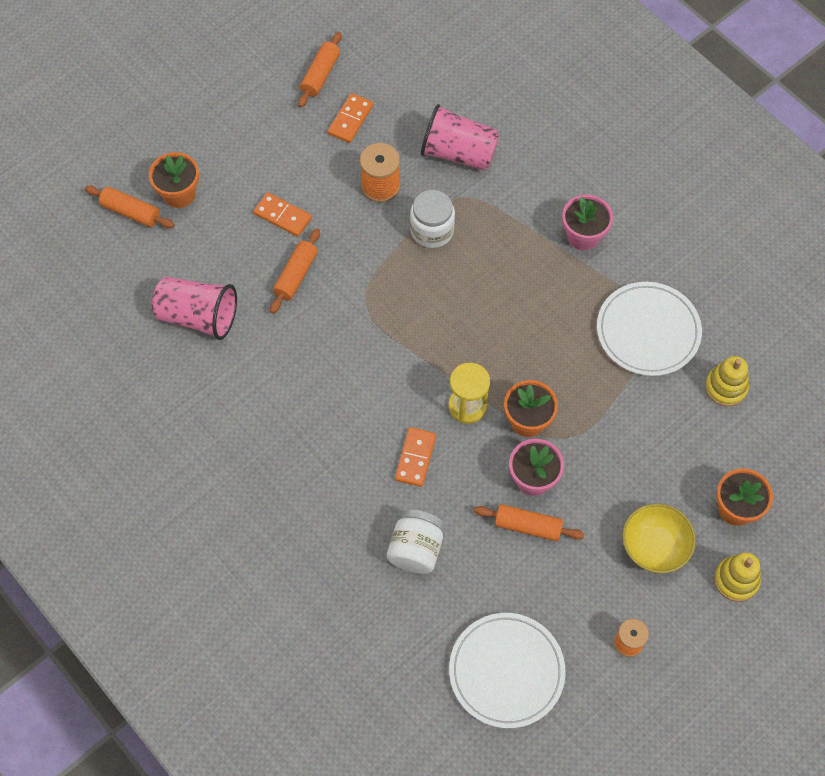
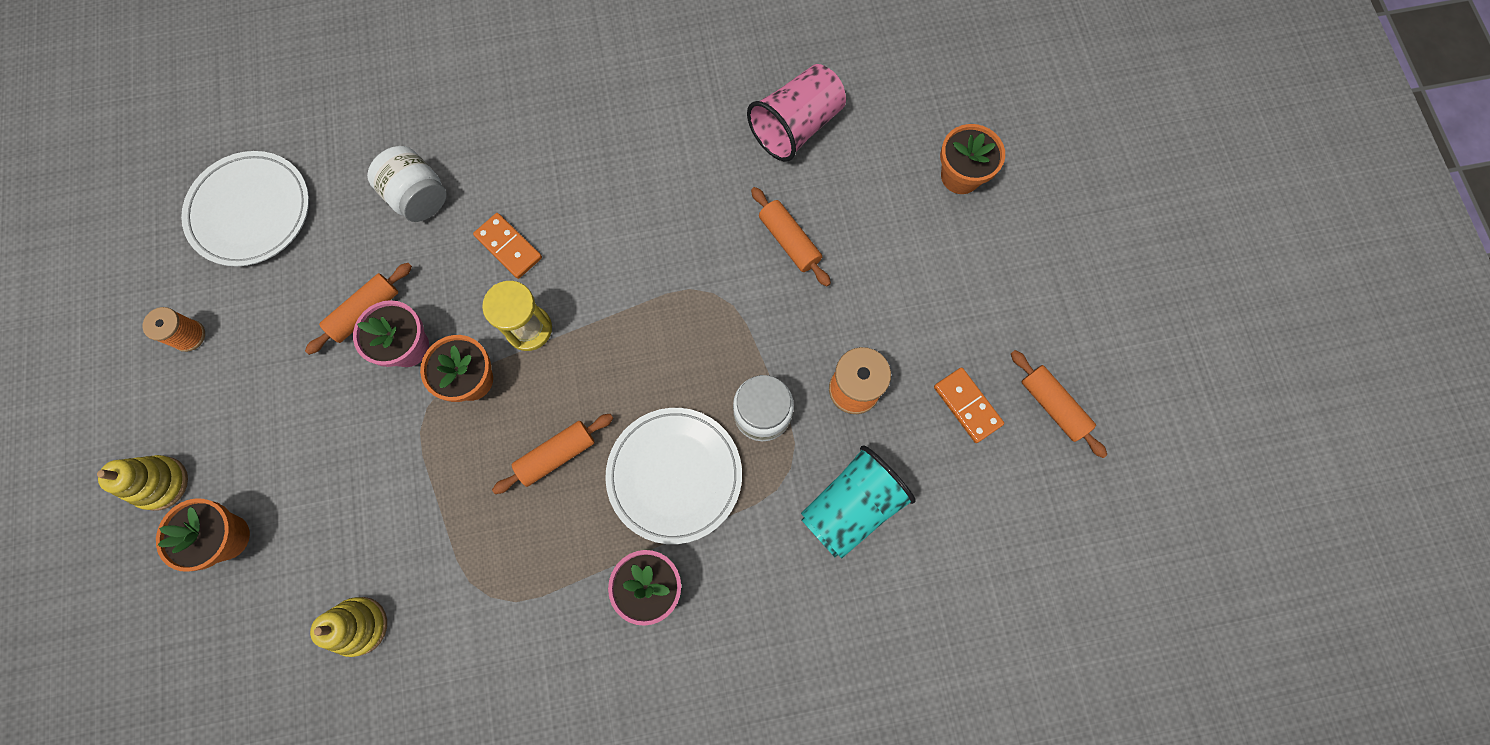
camera: 120 degrees right, 10 degrees up
orange rolling pin [85,186,174,228] -> orange rolling pin moved to [492,414,613,494]
orange domino [253,192,312,237] -> none
pink cup [421,104,499,170] -> turquoise cup [801,445,915,559]
white plate [597,282,702,376] -> white plate moved to [605,408,742,544]
yellow bowl [622,503,696,573] -> none

